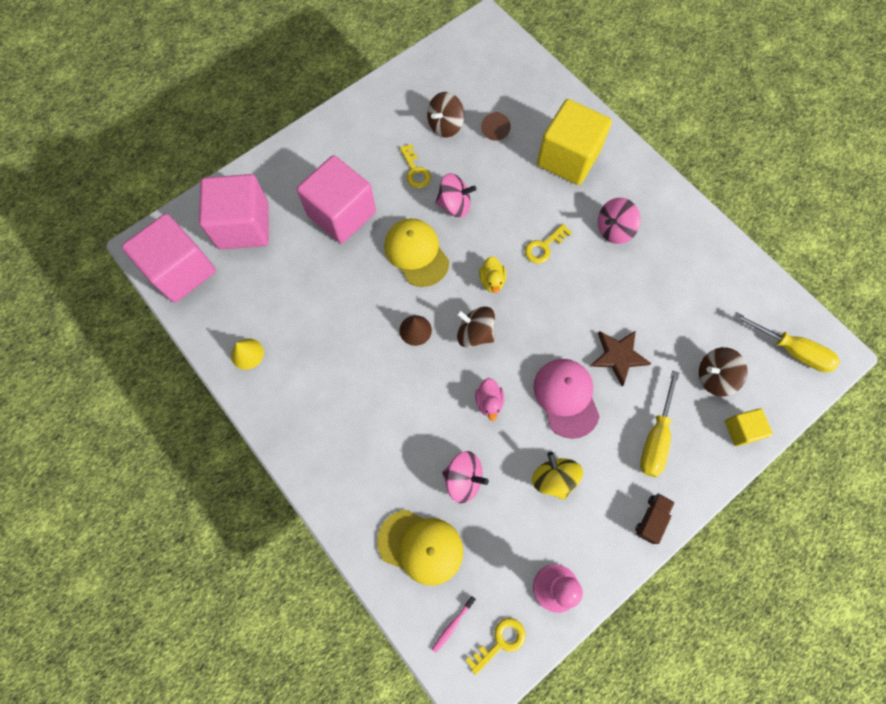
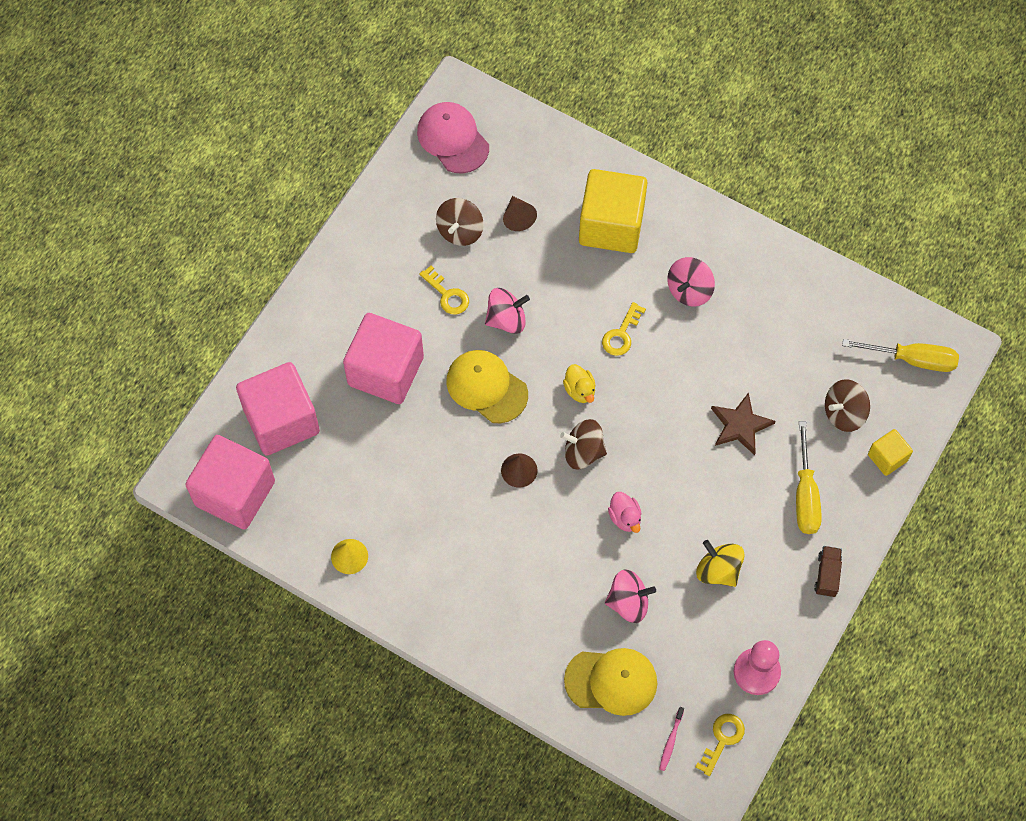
camera: 20 degrees left, 5 degrees down
pink cap [533,359,600,439] -> pink cap moved to [417,102,489,174]

